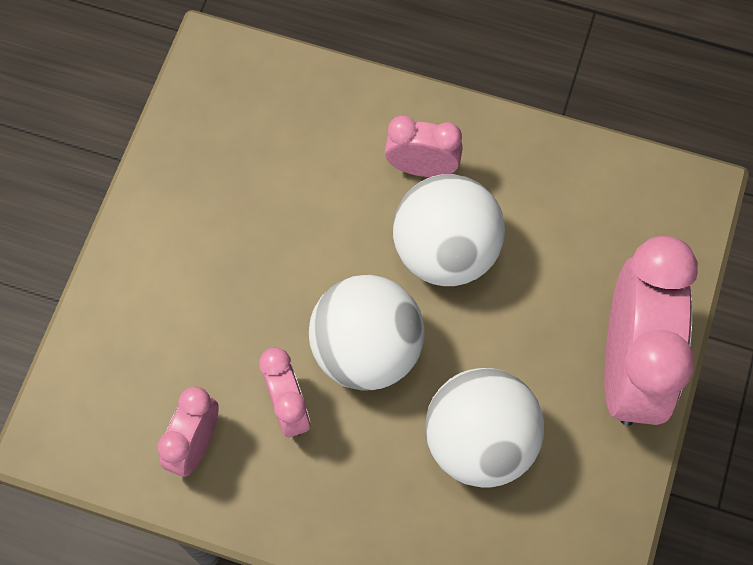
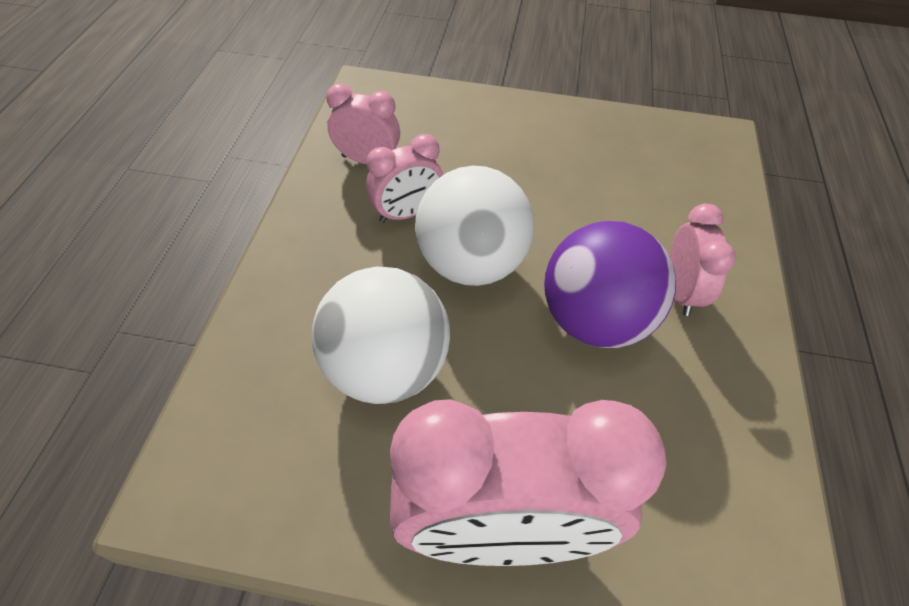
camera: 80 degrees right, 15 degrees down
white ball [393,174,505,286] -> purple ball [544,221,676,348]

